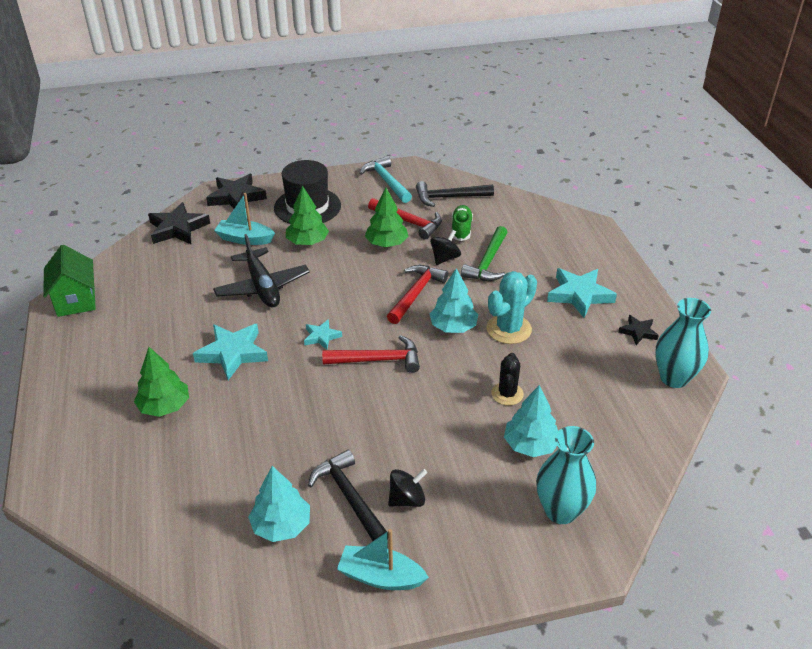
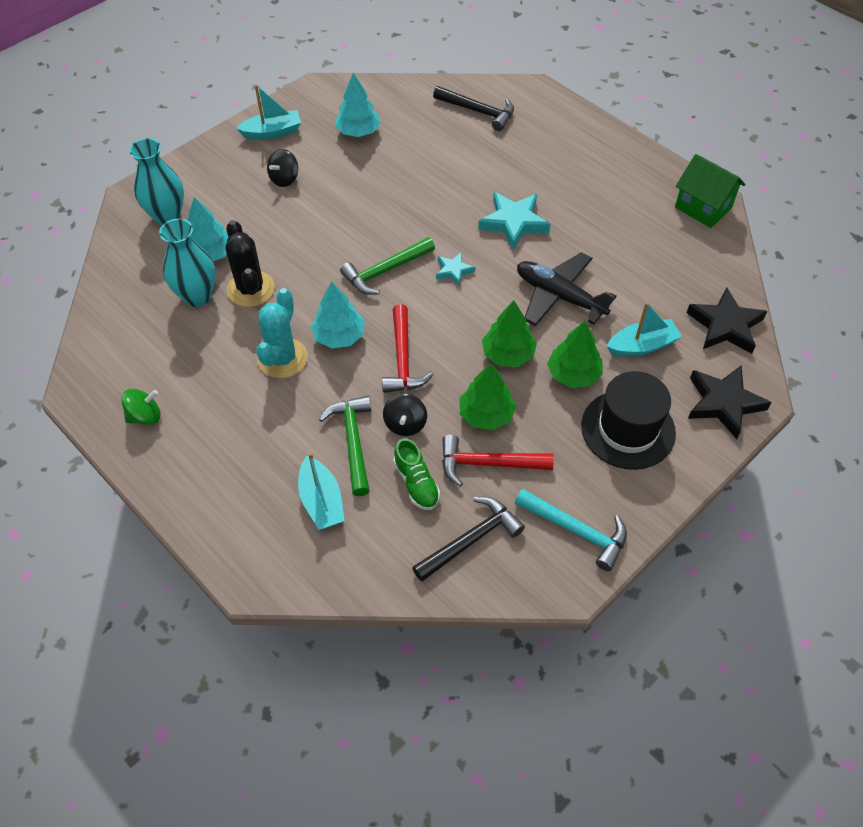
camera: 150 degrees right, 15 degrees up
green tree [134,347,189,417] -> green tree moved to [482,300,537,367]
black hammer [308,450,388,541] -> black hammer moved to [433,86,514,131]
red hammer [322,335,420,373] -> green hammer [340,237,435,295]
black cactus [491,353,524,406] -> black cactus [226,220,275,307], size x1.52
turquoise star [547,268,617,318] -> none
black star [618,315,659,345] -> green spinning top [121,389,161,425]
turquoise vase [655,298,711,388] -> turquoise vase moved to [159,219,216,307]
none -> turquoise boat [298,452,345,530]

